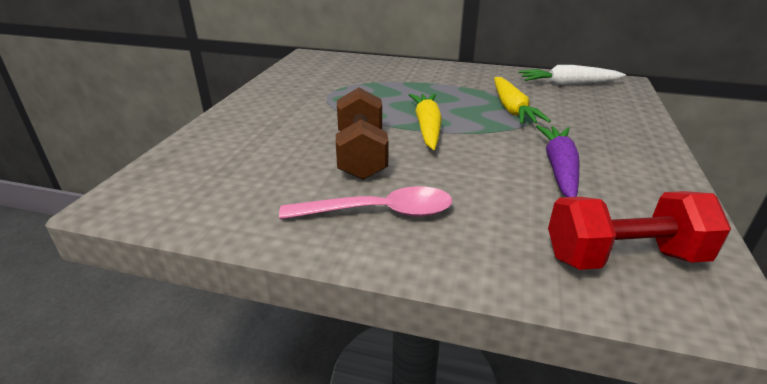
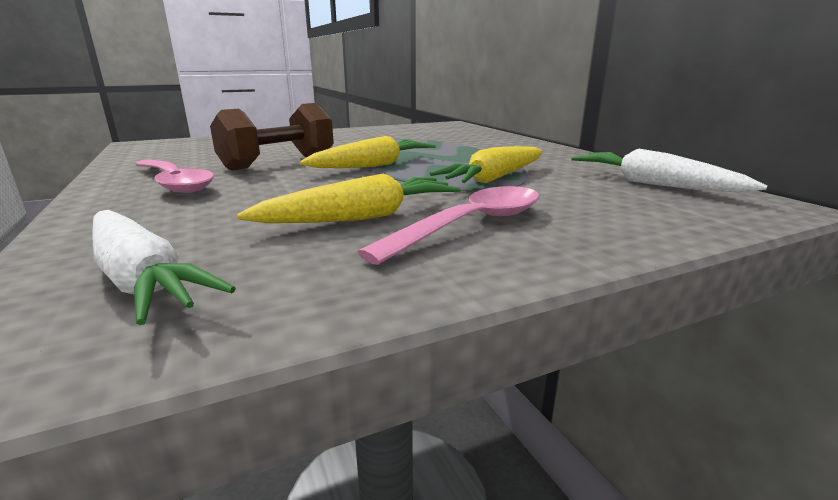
camera: 50 degrees right, 10 degrees down
purple carrot [536,125,579,197] -> yellow carrot [237,173,461,223]
red dumbbell [548,191,731,270] -> white carrot [92,210,236,325]
none -> pink spoon [358,186,539,265]

